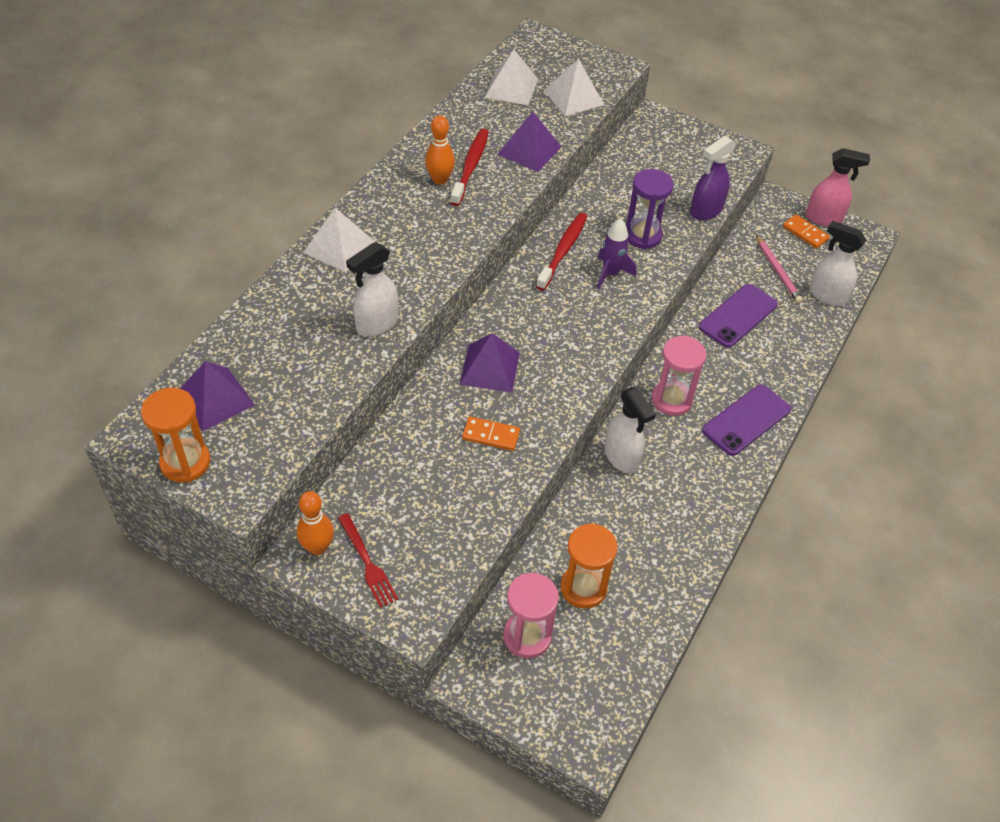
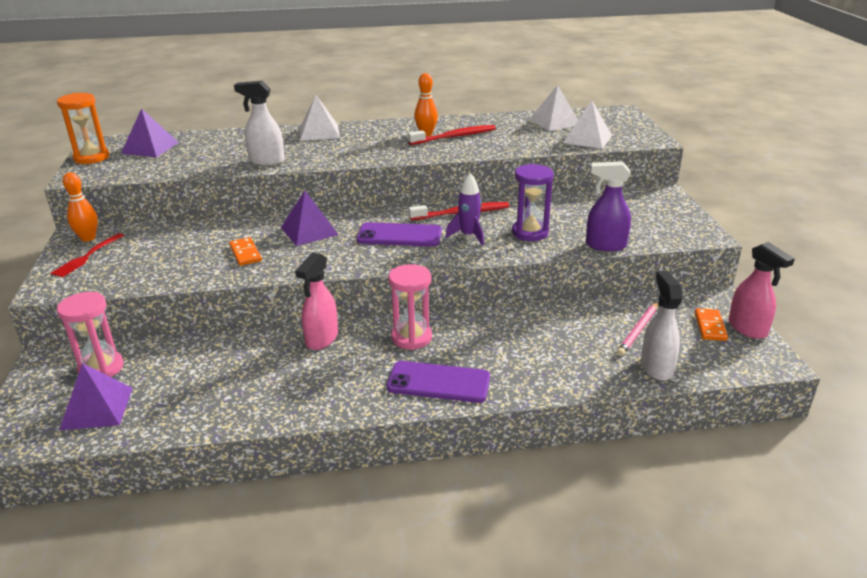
camera: 55 degrees right, 20 degrees down
purple pyramid [497,111,561,172] -> purple pyramid moved to [60,363,133,430]
orange hourglass [560,523,618,608] -> none
white spray bottle [604,387,656,473] -> pink spray bottle [295,252,338,350]
purple phone [699,284,778,348] -> purple phone moved to [357,222,442,246]

